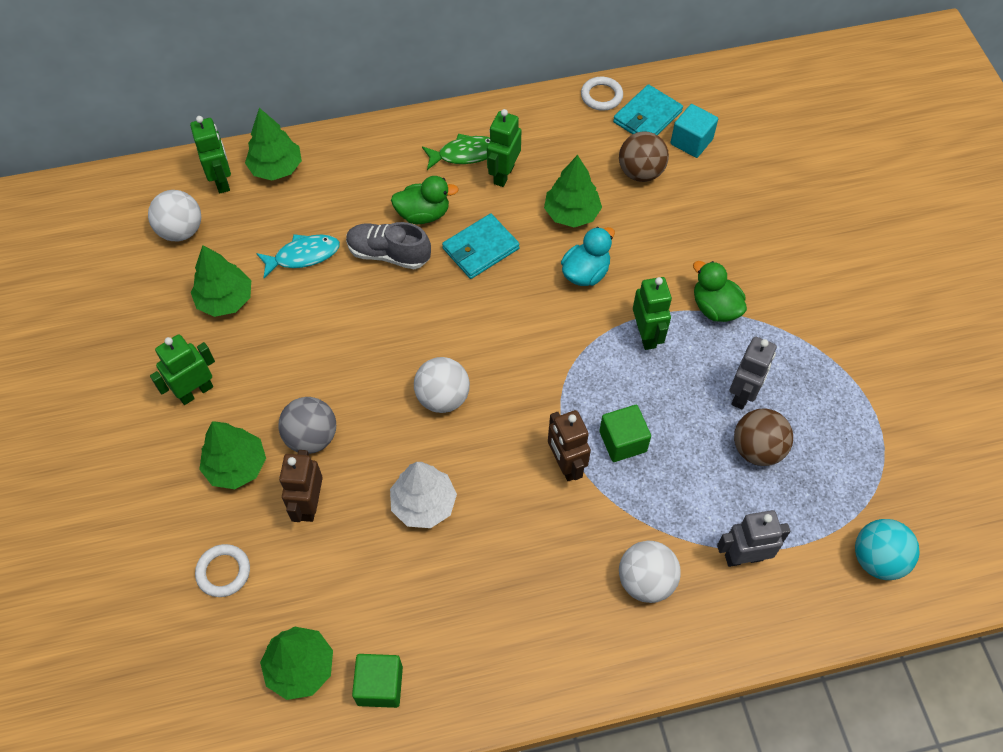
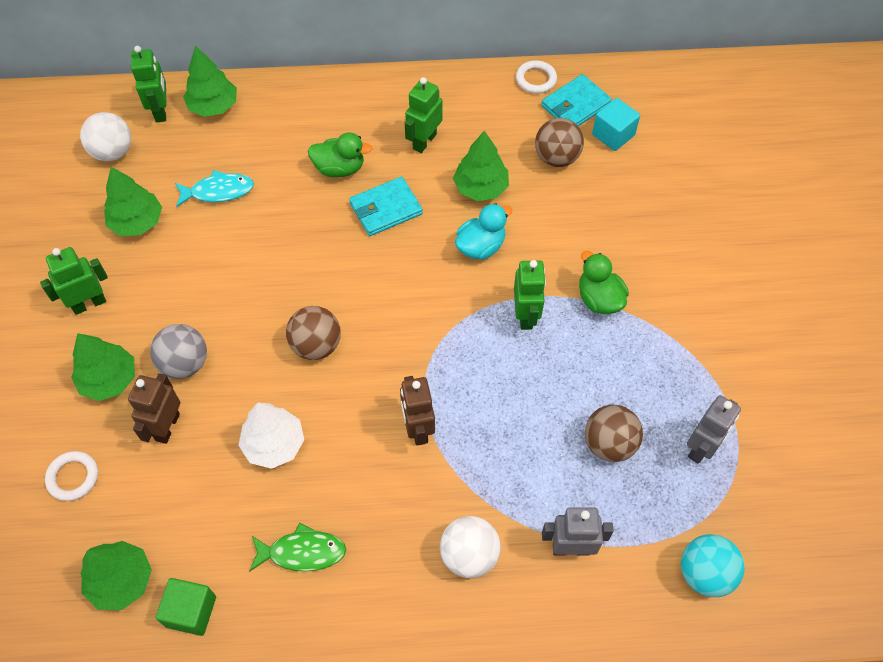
camera: 10 degrees right, 0 degrees up
grey shoe [346,222,431,269] -> none
white ball [414,357,470,413] -> brown ball [286,306,341,360]
green fish [422,133,490,170] -> green fish moved to [250,523,346,571]
green cube [599,405,651,462] -> none
grey robot [729,336,777,409] -> grey robot moved to [687,395,741,464]

